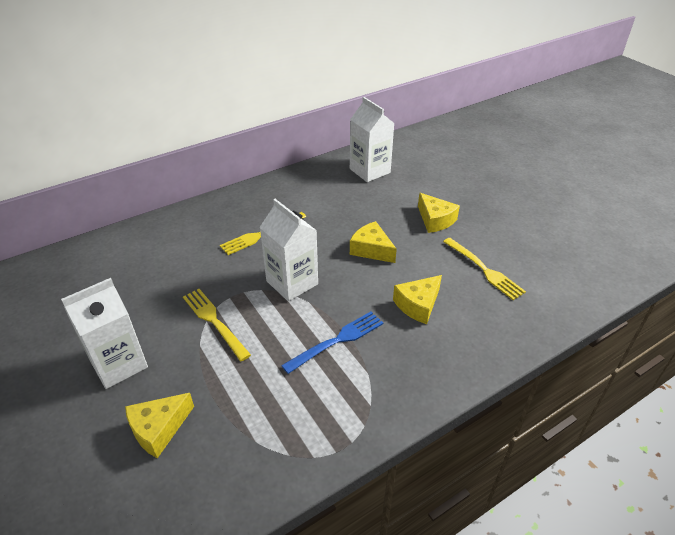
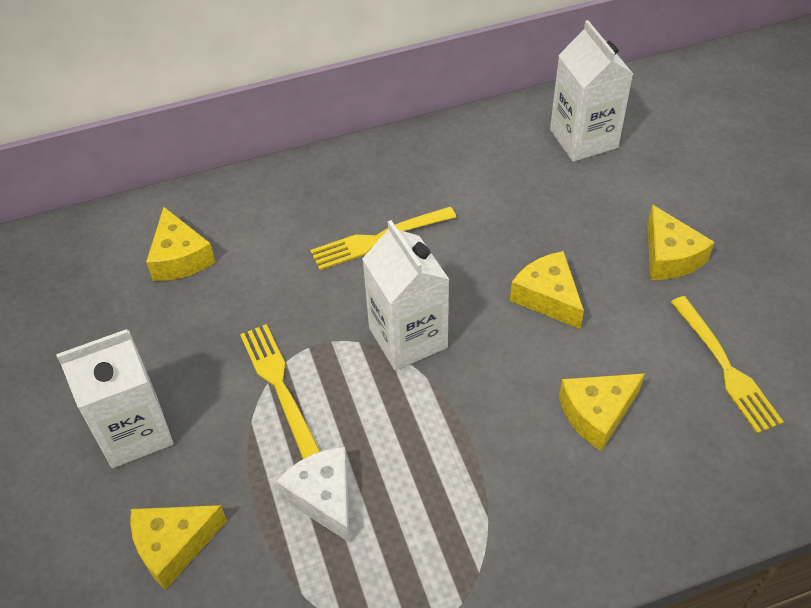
camera: 15 degrees right, 10 degrees up
blue fork [281,312,383,374] -> none
none -> yellow cheese [146,207,215,281]
none -> white cheese [276,447,350,543]

